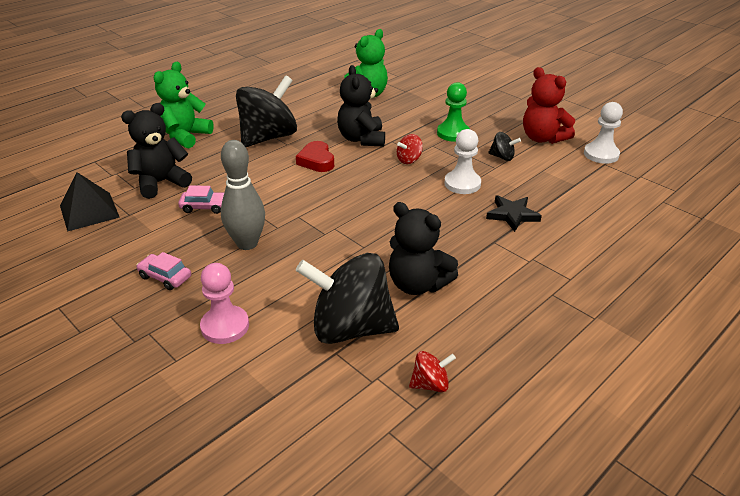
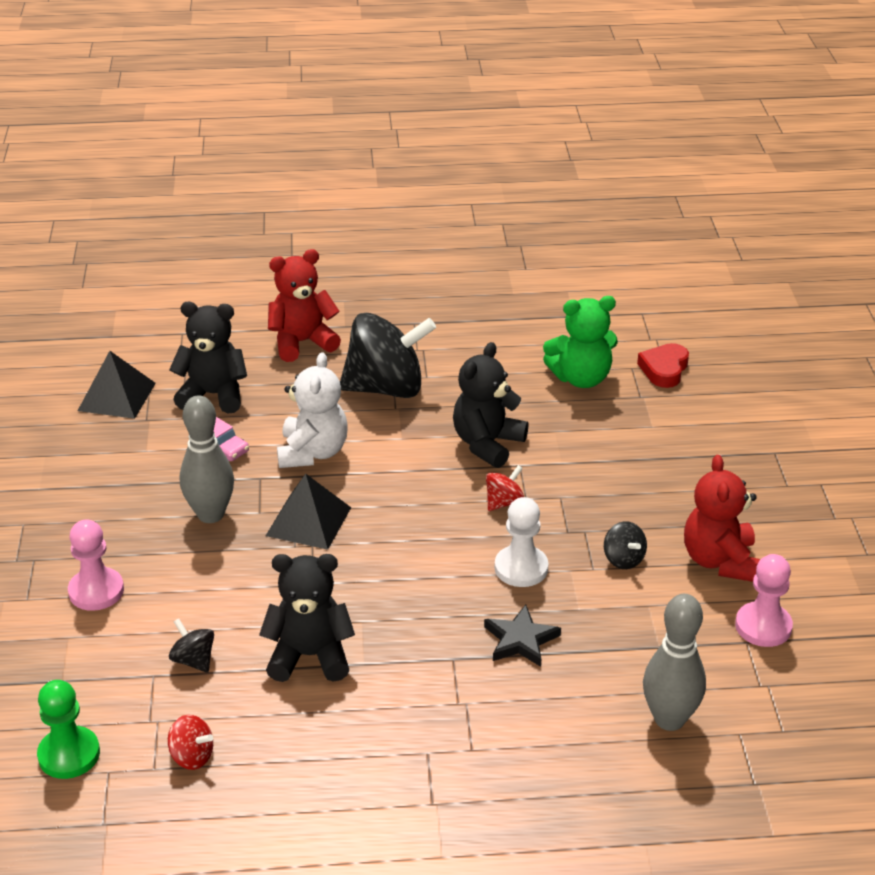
camera: 40 degrees right, 0 degrees up
pink car [136,252,191,290] -> none
green teddy bear [154,62,214,149] -> red teddy bear [268,249,341,362]
red heart [296,141,334,172] -> red heart moved to [637,343,689,388]
black spinning top [296,253,399,344] -> black spinning top [169,618,214,673], size x0.43
black teddy bear [389,202,458,295] -> black teddy bear turned 105 degrees clockwise [259,554,355,682]
red spinning top [397,134,423,164] -> red spinning top turned 135 degrees clockwise [486,465,524,511]
green pawn [437,82,470,142] -> green pawn moved to [37,680,100,779]
white pawn [584,102,623,164] -> pink pawn [735,554,793,647]
none -> black pyramid [266,474,351,550]
none -> white teddy bear [277,352,348,468]
none -> grey bowling pin [643,594,706,731]

